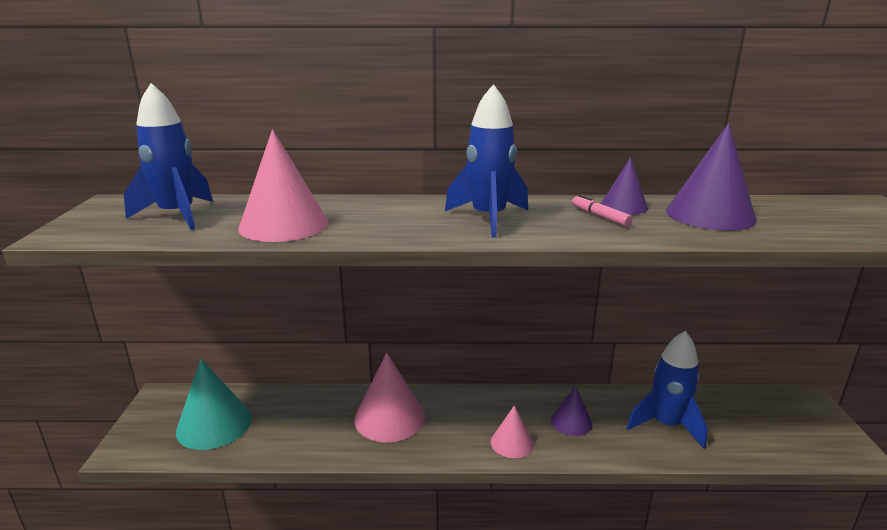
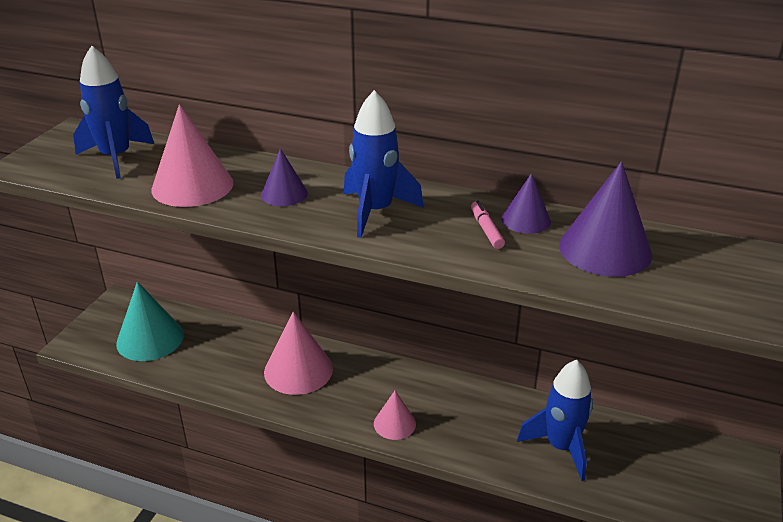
camera: 20 degrees right, 10 degrees up
purple cone [551,386,593,436] -> purple cone moved to [261,148,308,206]

